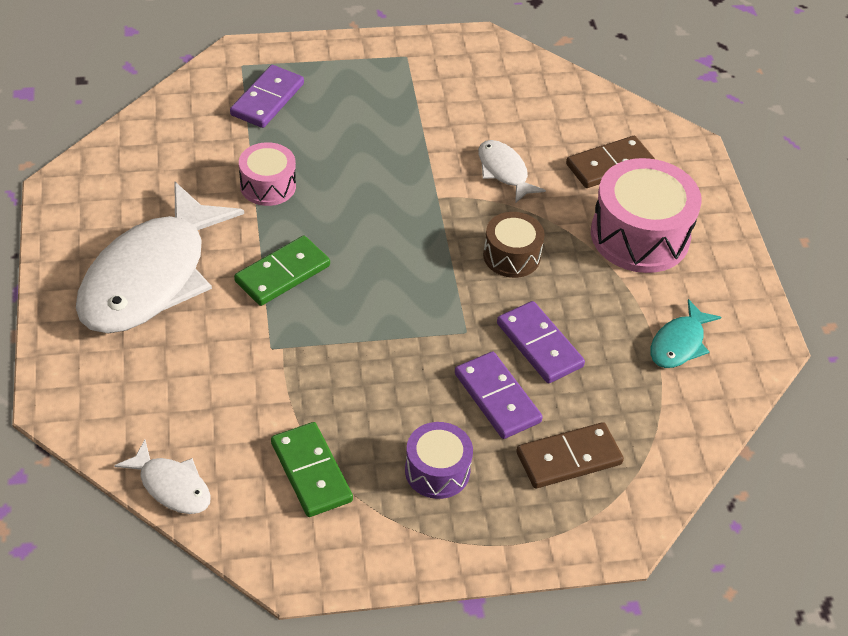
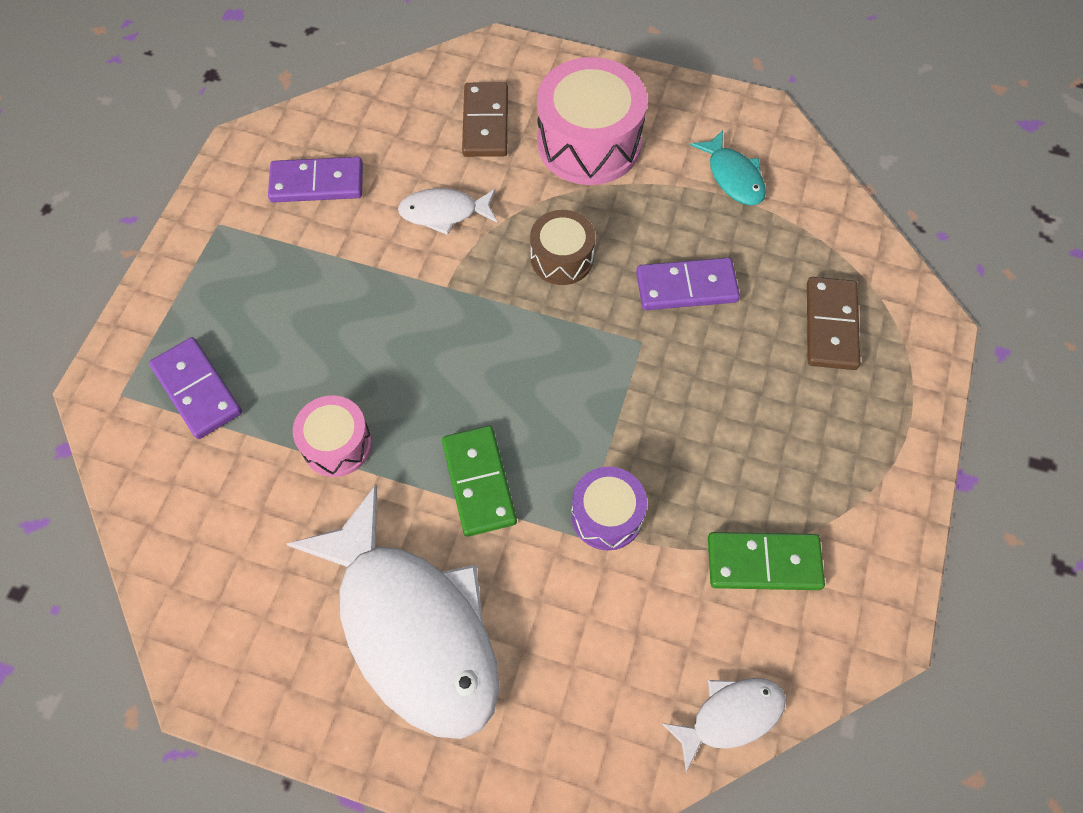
camera: 60 degrees left, 15 degrees up
purple drum [405,422,473,499] -> purple drum moved to [571,466,647,551]
purple domino [455,351,543,439] -> purple domino moved to [268,157,363,202]

